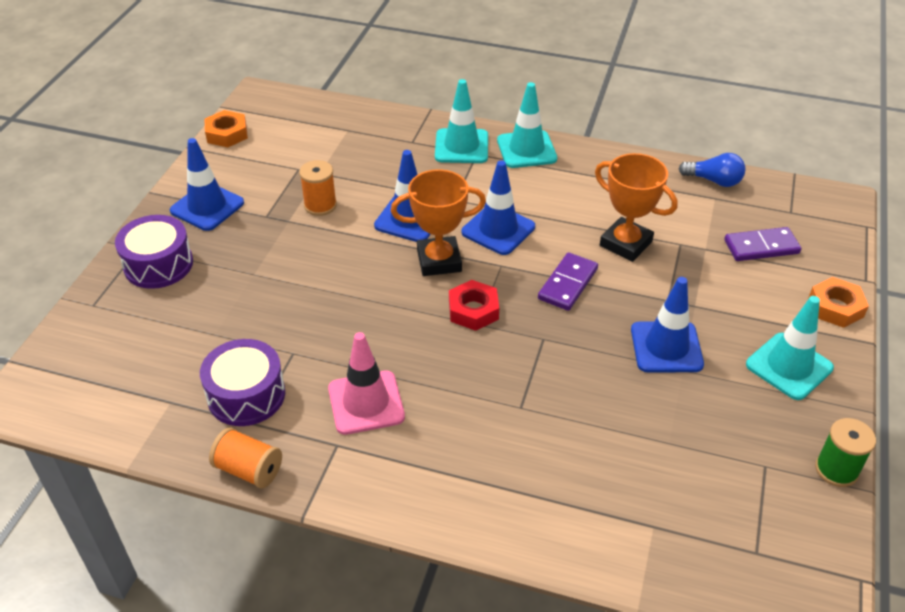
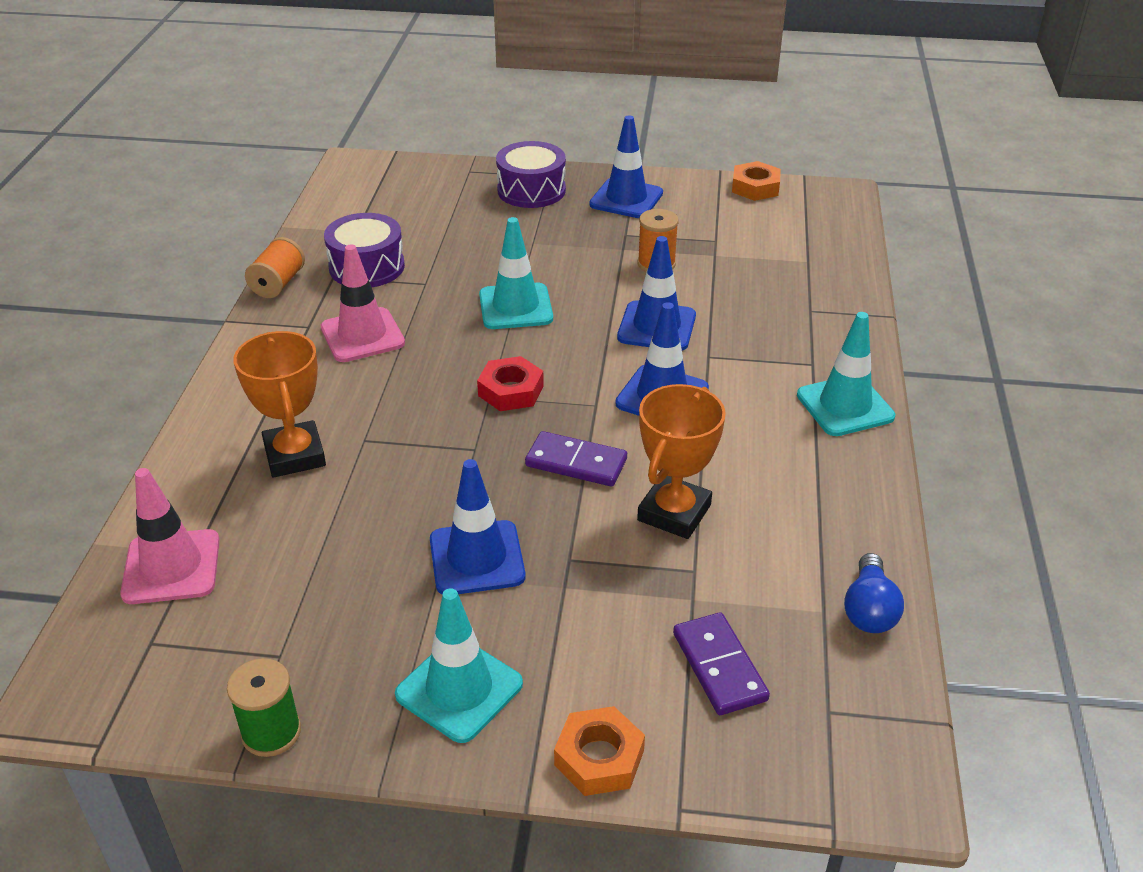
camera: 80 degrees right, 5 degrees down
orange trophy [391,169,486,276] -> orange trophy moved to [233,331,326,478]
turquoise traffic cone [435,79,488,163] -> turquoise traffic cone moved to [479,217,553,329]
none -> pink traffic cone [120,468,220,604]

